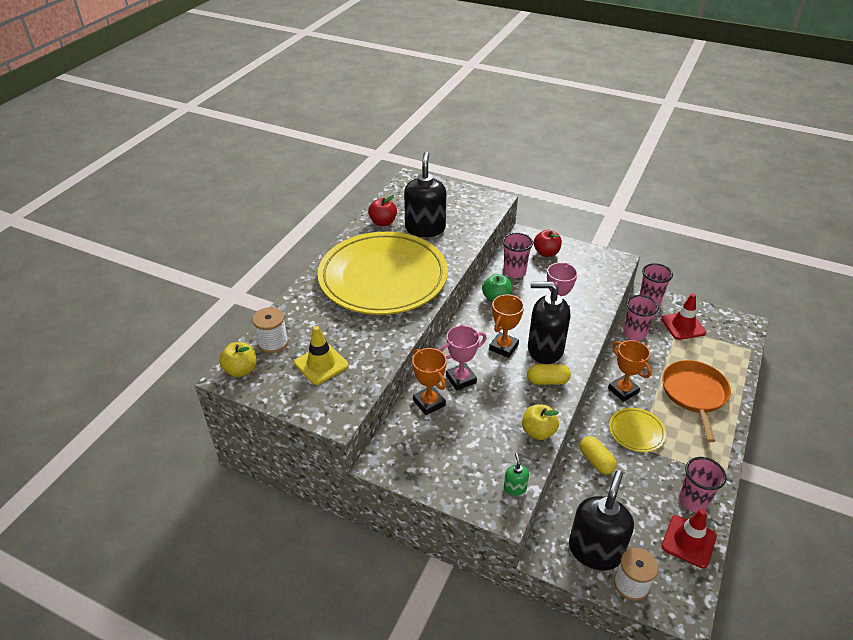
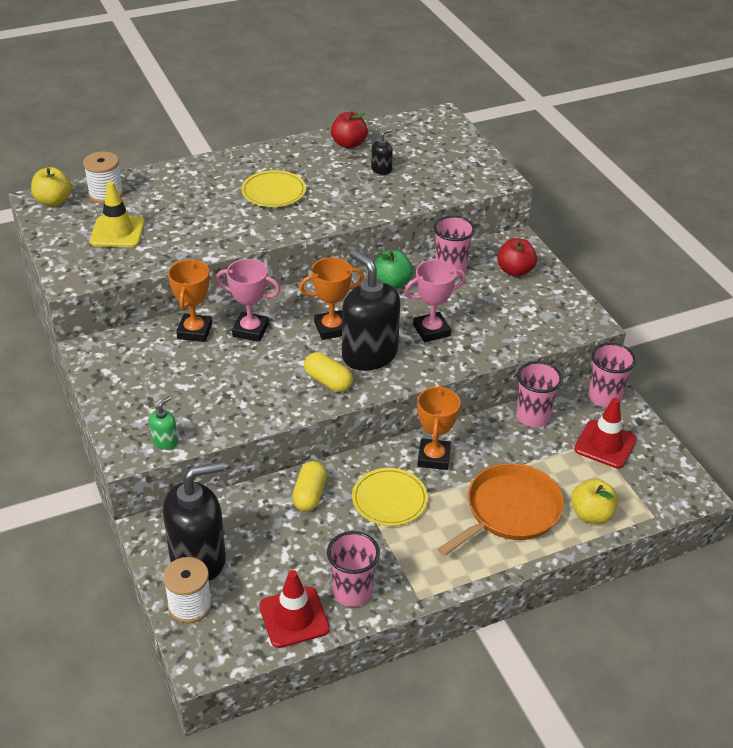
camera: 40 degrees right, 0 degrees up
yellow plate [318,232,448,315] -> yellow plate [241,170,306,207], size x0.40
black soap dispenser [404,152,446,237] -> black soap dispenser [371,129,393,175], size x0.43
yellow apple [522,405,559,440] -> yellow apple moved to [571,479,618,524]

